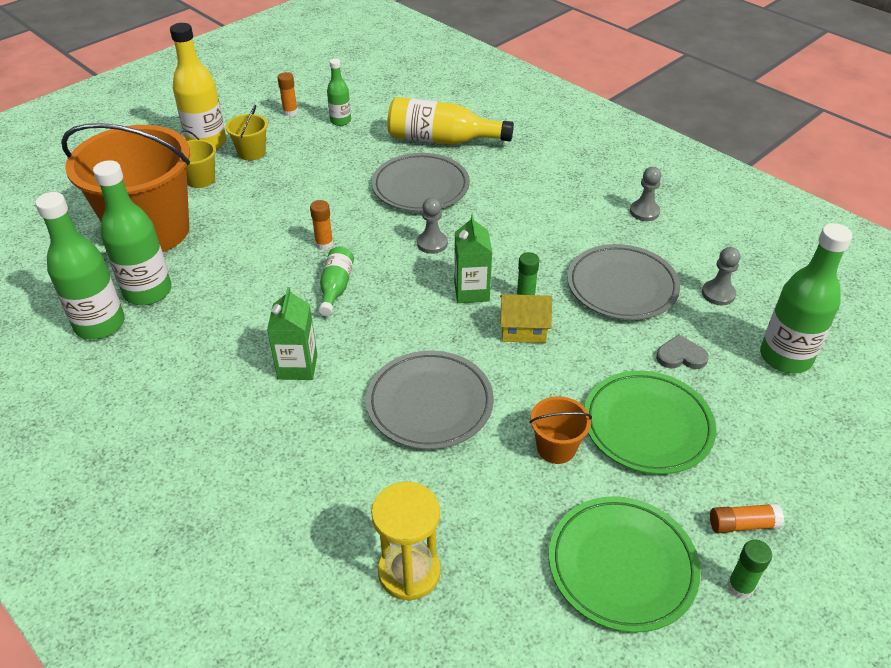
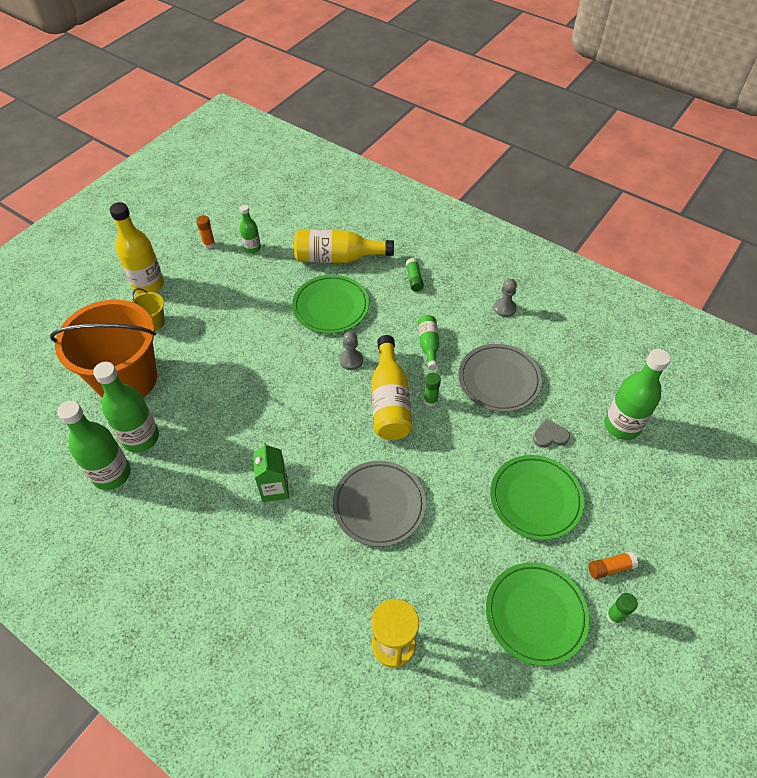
camera: 10 degrees left, 10 degrees up
yellow bucket [226,105,268,161] -> none
orange glue stick [310,200,333,250] -> none
green bottle [319,247,354,316] -> green bottle moved to [418,315,440,370]
grey plate [372,153,470,212] -> green plate [292,275,369,334]
green carton [454,214,492,303] -> yellow bottle [371,335,413,440]
yellow house [500,294,552,343] -> none
orange bucket [530,396,592,464] -> none
grey pawn [702,247,740,305] -> none
none -> green glue stick [406,258,424,292]

